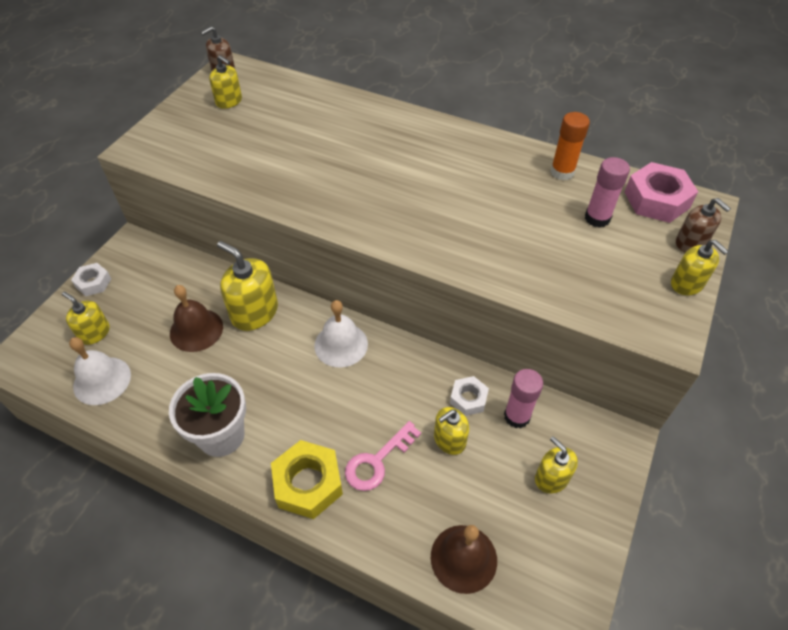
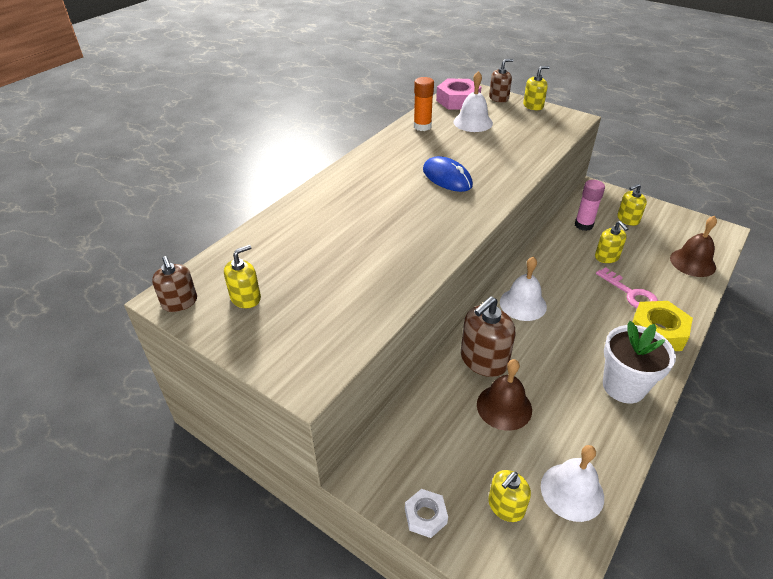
camera: 80 degrees left, 10 degrees down
yellow soap dispenser [217,241,278,331] -> brown soap dispenser [461,297,515,377]
white nut [450,376,489,416] -> none
pink glue stick [585,157,630,228] -> white bell [453,71,493,132]
none -> blue mouse [423,156,473,192]

